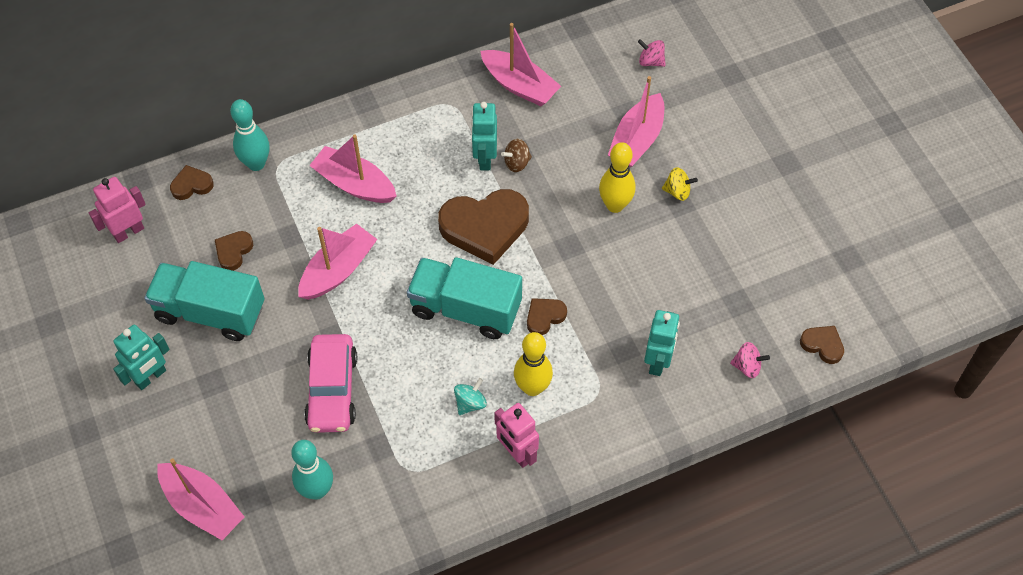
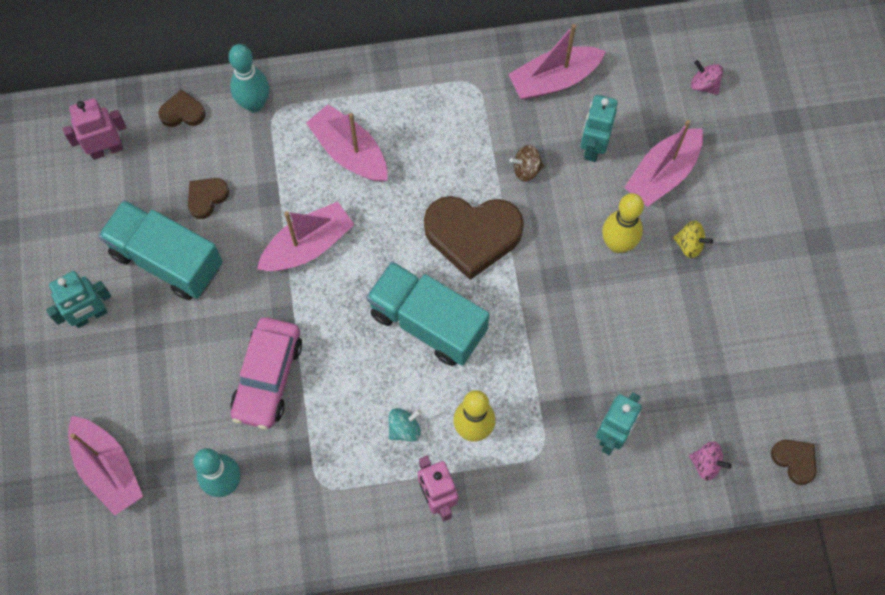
camera: 15 degrees right, 10 degrees up
turquoise robot [471,102,497,170] -> turquoise robot moved to [580,95,618,162]
pink boat [480,23,561,106] -> pink boat turned 105 degrees clockwise [508,24,606,100]
brown heart [527,298,567,335] -> none

